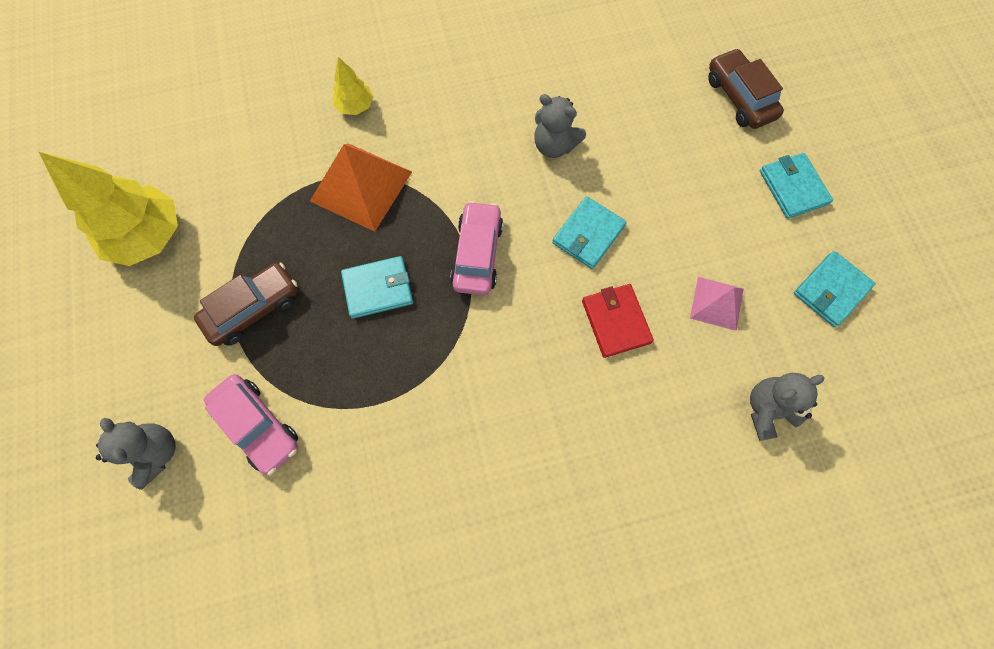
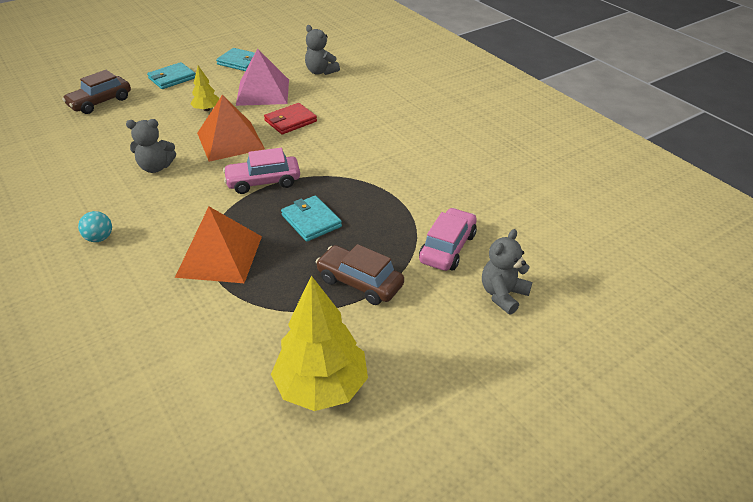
camera: 110 degrees left, 30 degrees down
yellow tree [333,57,373,115] -> yellow tree moved to [190,65,219,111]
grey teddy bear [534,94,586,158] -> grey teddy bear turned 75 degrees clockwise [126,119,176,173]
turquoise wallet [552,196,627,269] -> orange pyramid [197,95,265,162]
pink pyramid [690,277,744,331] -> pink pyramid [236,48,289,106], size x1.73
none -> turquoise ball [78,211,112,242]

